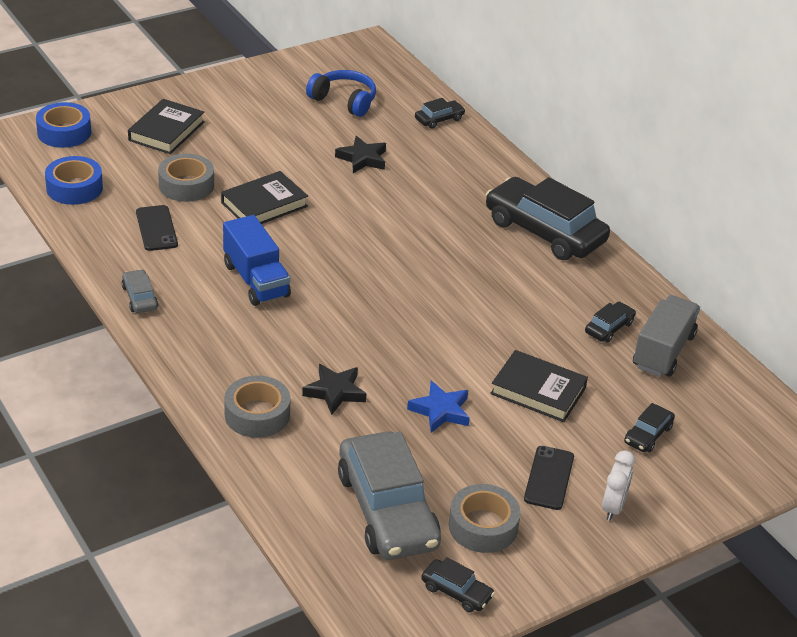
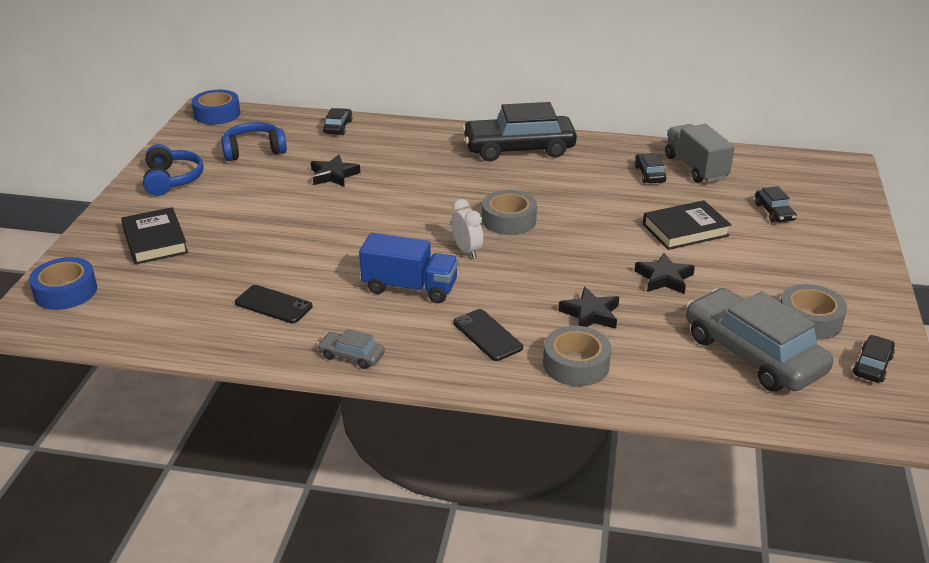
camera: 45 degrees left, 5 degrees down
blue tape [45,156,103,205] -> blue tape moved to [192,90,240,125]
grey tape [158,154,214,202] -> grey tape moved to [482,190,537,235]
black book [221,171,308,224] -> none
grey car [338,431,441,560] -> grey car turned 150 degrees counterclockwise [686,288,833,392]
blue star [407,381,470,433] -> black star [634,253,695,294]
black car [421,557,495,612] -> black car turned 45 degrees counterclockwise [853,335,895,382]
black phone [524,446,574,510] -> black phone moved to [454,309,523,361]
white clock [602,450,635,521] -> white clock moved to [451,199,483,259]
none -> blue headphones [143,144,204,196]

